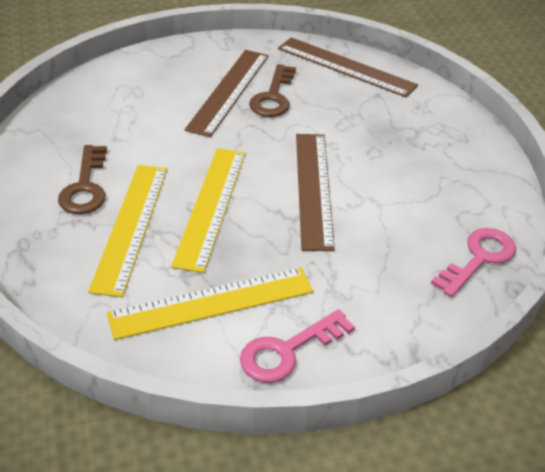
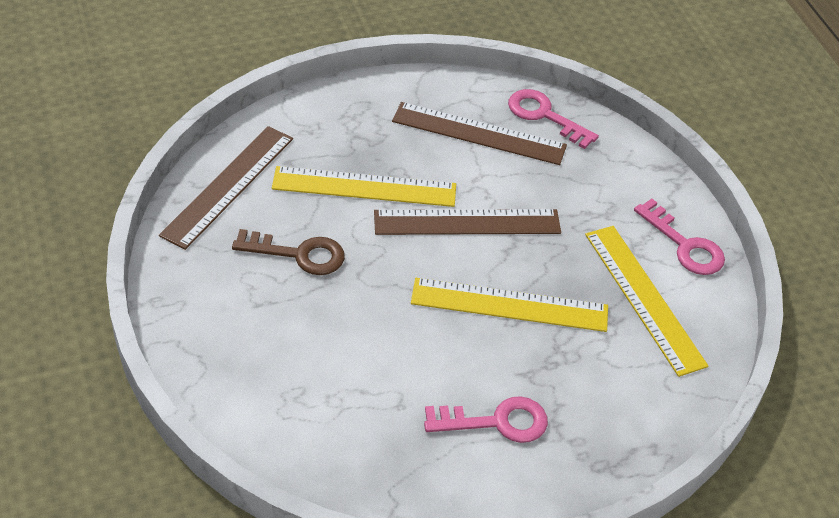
camera: 95 degrees left, 5 degrees up
brown key [58,145,107,214] -> pink key [424,396,548,443]
yellow ruler [88,165,167,297] -> yellow ruler moved to [272,166,456,207]
brown ruler [185,50,269,137] -> brown ruler moved to [392,102,567,165]

